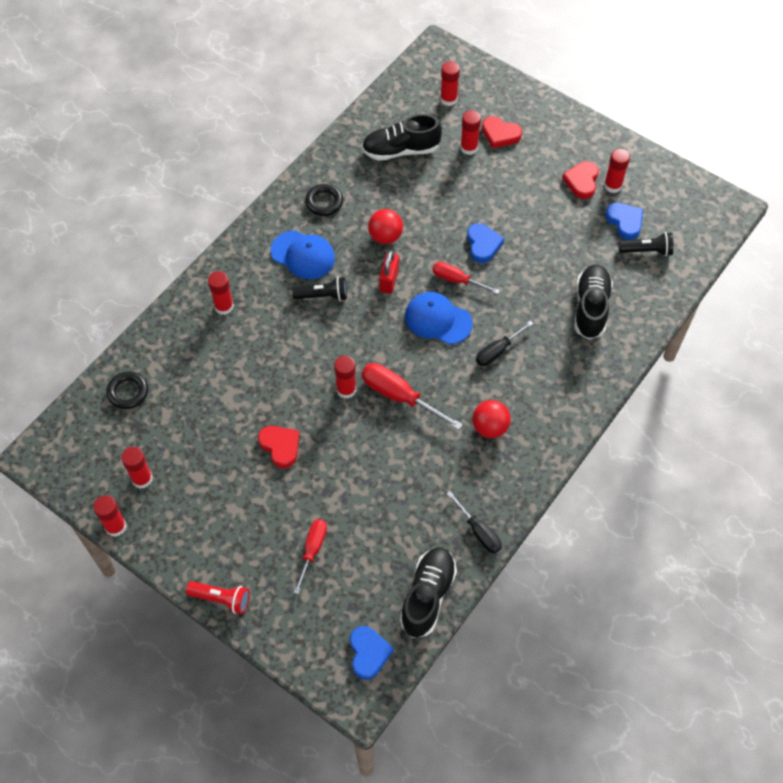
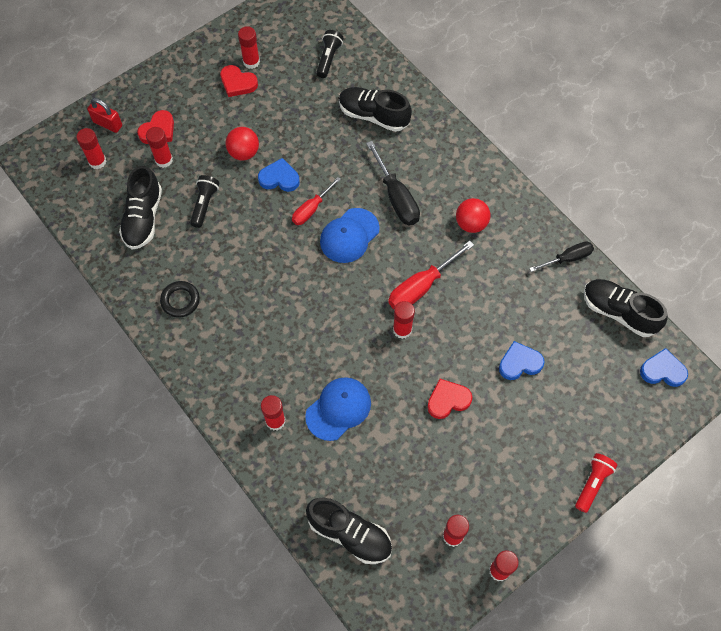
camera: 75 degrees left, 5 degrees up
black ring [106,371,148,409] -> black shoe [306,497,392,564]
blue cap [270,230,335,279] -> blue cap moved to [305,377,371,441]
black flashlight [292,277,347,301] -> black flashlight moved to [190,175,219,228]
red screwdriver [293,519,327,594] -> none
red ball [368,209,403,244] -> red ball moved to [226,127,259,160]
red padlock [379,251,399,294] -> red padlock moved to [87,98,122,133]
black screwdriver [476,320,534,366] -> black screwdriver [366,141,420,226], size x1.54
blue heart [605,203,643,240] -> blue heart moved to [499,341,545,380]

